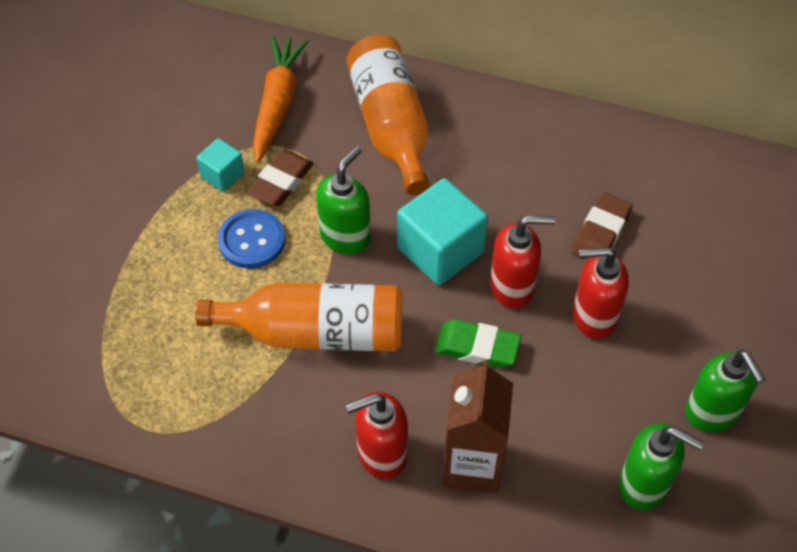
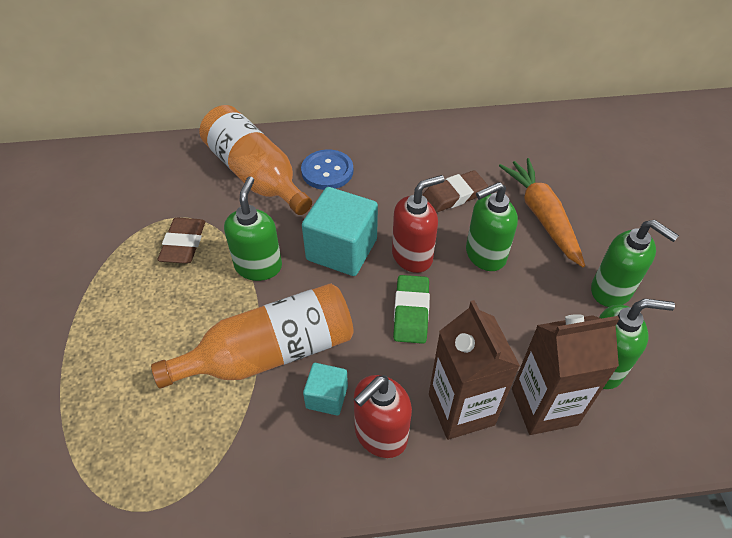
camera: 25 degrees left, 5 degrees down
turquoise cube [196,138,245,192] -> turquoise cube moved to [303,363,348,416]
blue button [218,209,285,269] -> blue button moved to [301,149,353,190]
orange carrot [253,36,309,163] -> orange carrot moved to [499,158,585,267]
green eraser [435,319,521,368] -> green eraser turned 75 degrees counterclockwise [393,275,430,344]
brown eraser [571,192,632,260] -> brown eraser turned 60 degrees clockwise [423,170,488,213]
red soap dispenser [573,247,629,339] -> green soap dispenser [466,182,518,271]
none -> brown carton [512,314,619,435]

